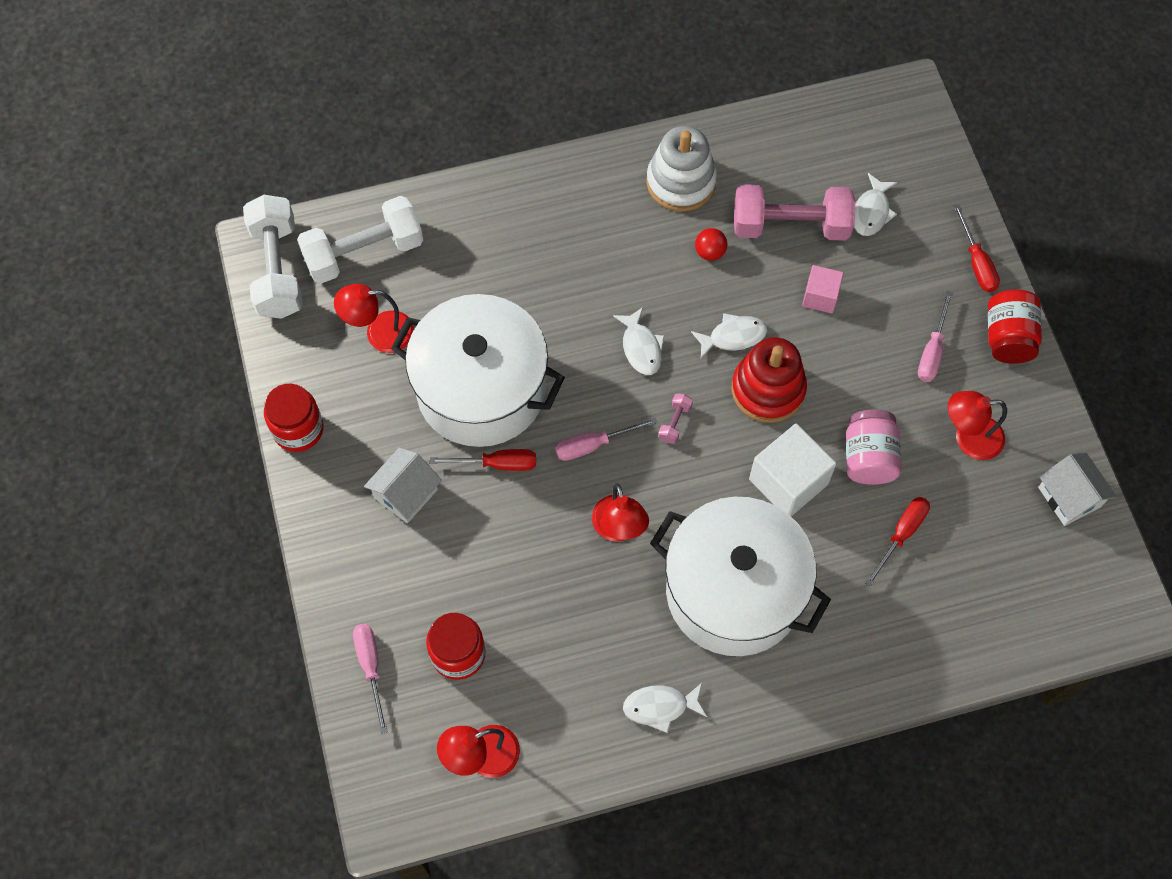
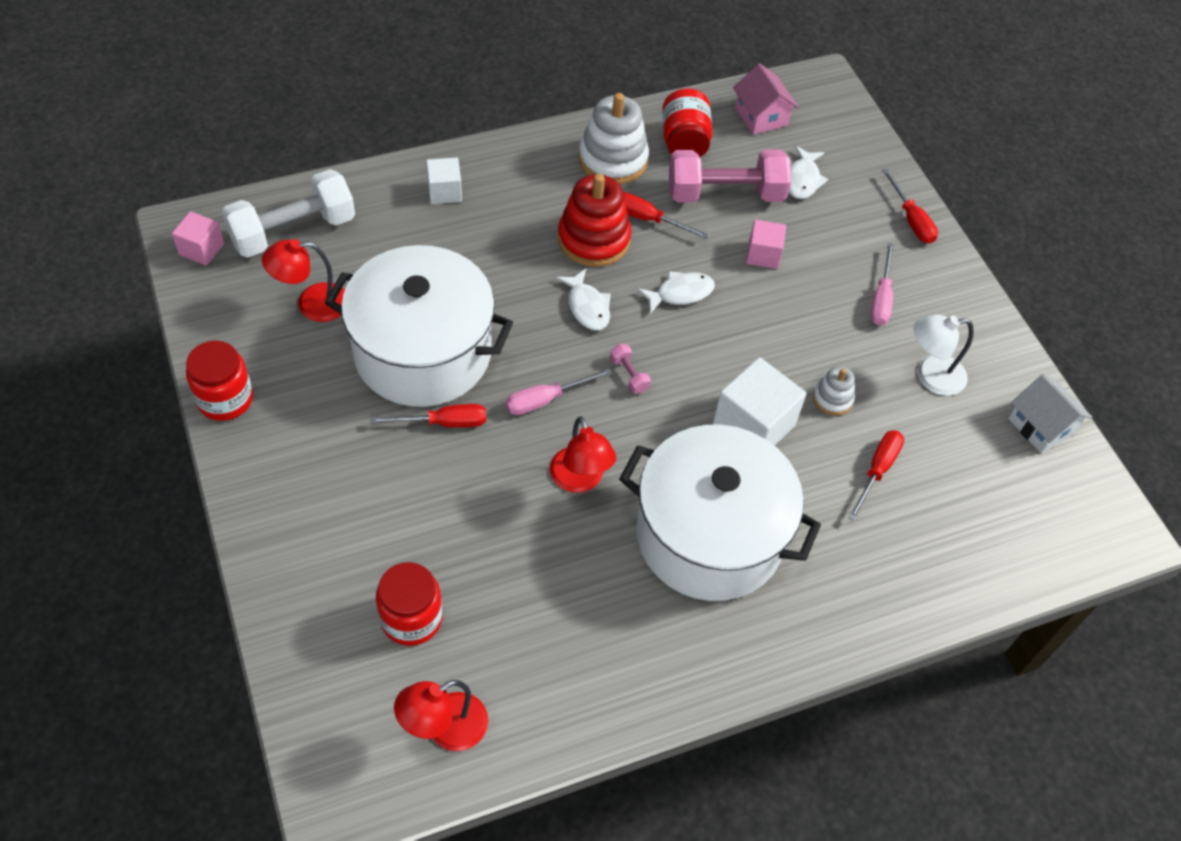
camera: 10 degrees left, 10 degrees down
white dumbbell [243,195,303,319] -> pink cube [172,211,224,266]
pink screwdriver [353,624,388,734] -> none
white house [364,448,442,523] -> none
white fish [623,683,707,733] -> none
pink dumbbell [658,393,693,444] -> pink dumbbell turned 45 degrees counterclockwise [610,344,651,394]
red ball [695,228,727,261] -> red screwdriver [623,192,709,239]
red stacking toy [731,337,807,423] -> red stacking toy moved to [558,174,632,267]
pink jar [846,410,901,485] -> white stacking toy [813,366,855,415]
red lamp [948,391,1007,460] -> white lamp [914,315,974,396]
red jar [988,289,1042,364] -> red jar moved to [662,89,712,157]
none -> white cube [426,157,462,204]
none -> pink house [733,64,798,135]

